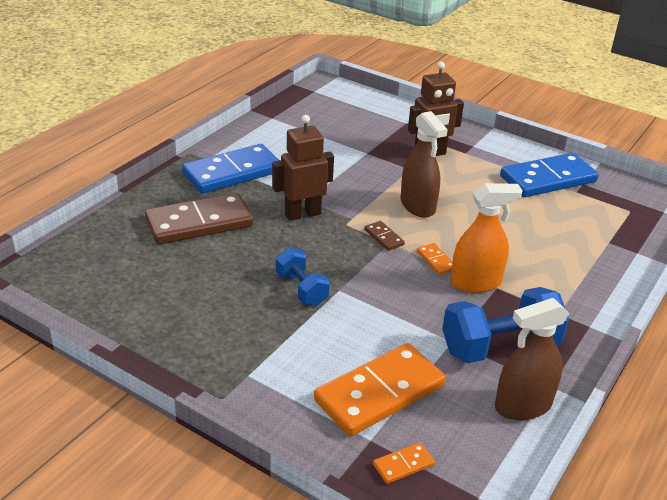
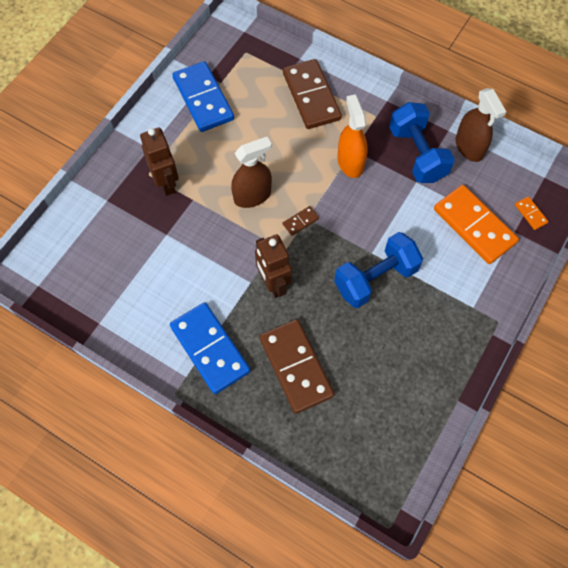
camera: 90 degrees left, 30 degrees up
blue dumbbell [276,248,330,306] -> blue dumbbell [334,232,423,308], size x1.69
orange domino [417,243,453,275] -> none
none -> brown domino [283,59,342,129]

